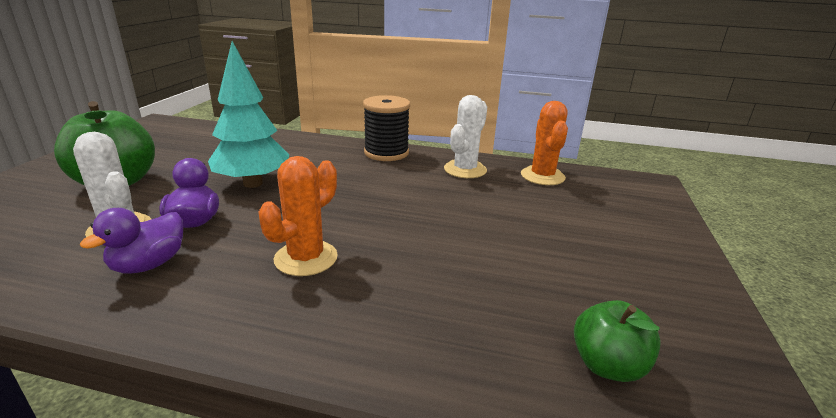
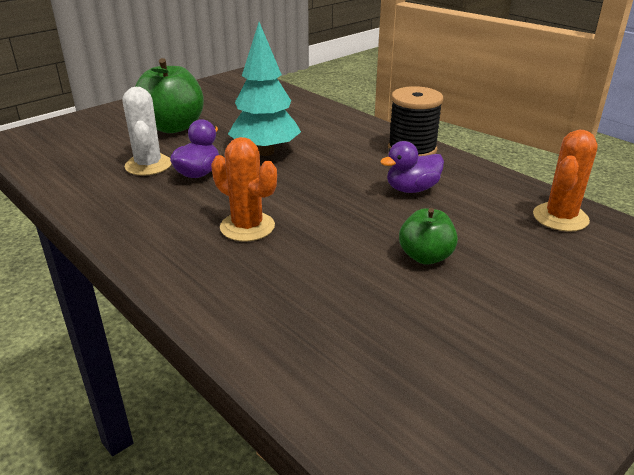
camera: 35 degrees right, 5 degrees up
purple duck [80,208,183,274] -> purple duck moved to [380,141,444,193]
orange cactus [259,156,338,276] -> orange cactus turned 60 degrees clockwise [211,137,277,241]
white cactus [444,95,487,178] -> none
green apple [574,300,661,382] -> green apple moved to [399,208,458,265]

